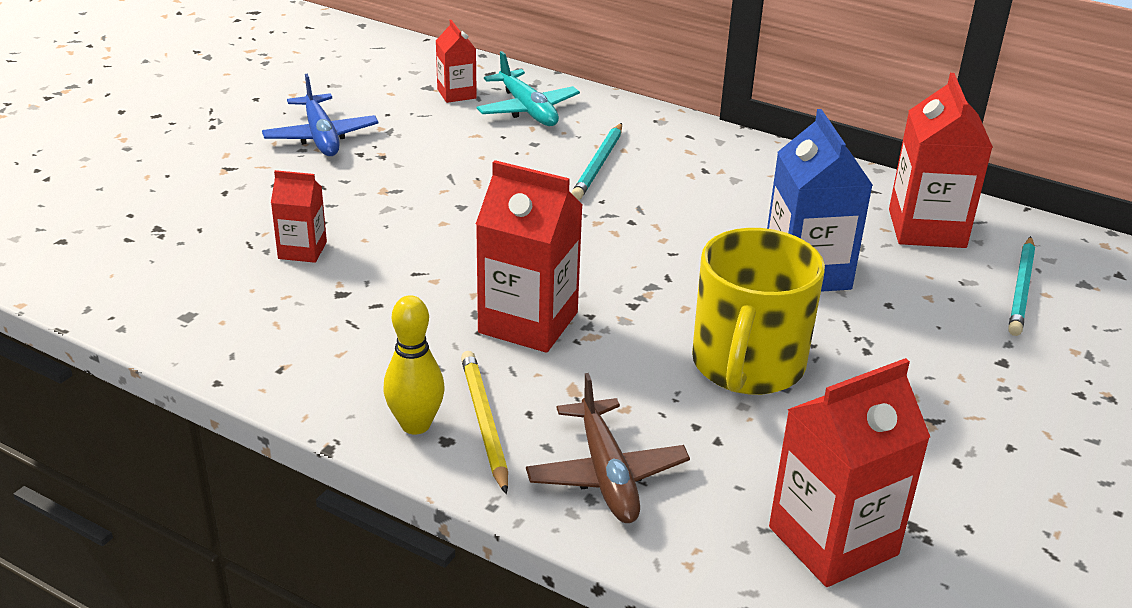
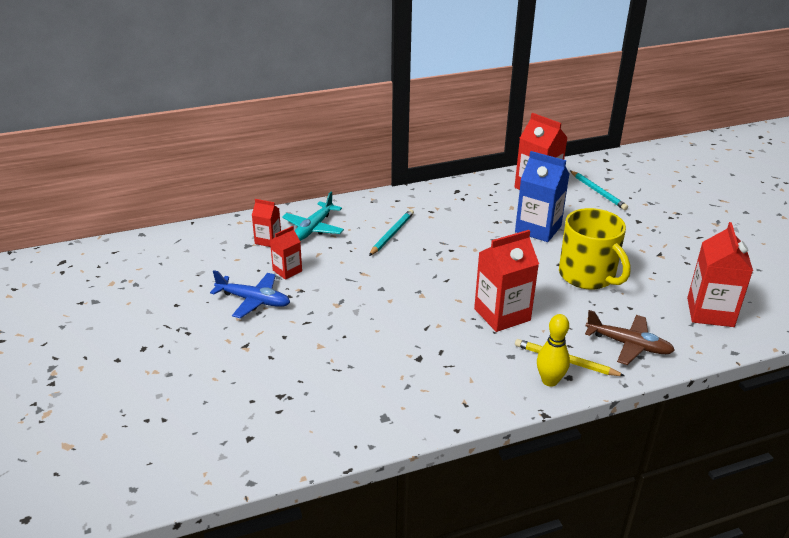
camera: 50 degrees left, 0 degrees up
red carton [271,170,327,263] -> red carton moved to [270,226,302,280]
turquoise plane [477,51,580,126] -> turquoise plane turned 105 degrees clockwise [282,192,344,241]
turquoise pencil [571,123,622,200] -> turquoise pencil turned 120 degrees counterclockwise [369,209,414,256]

